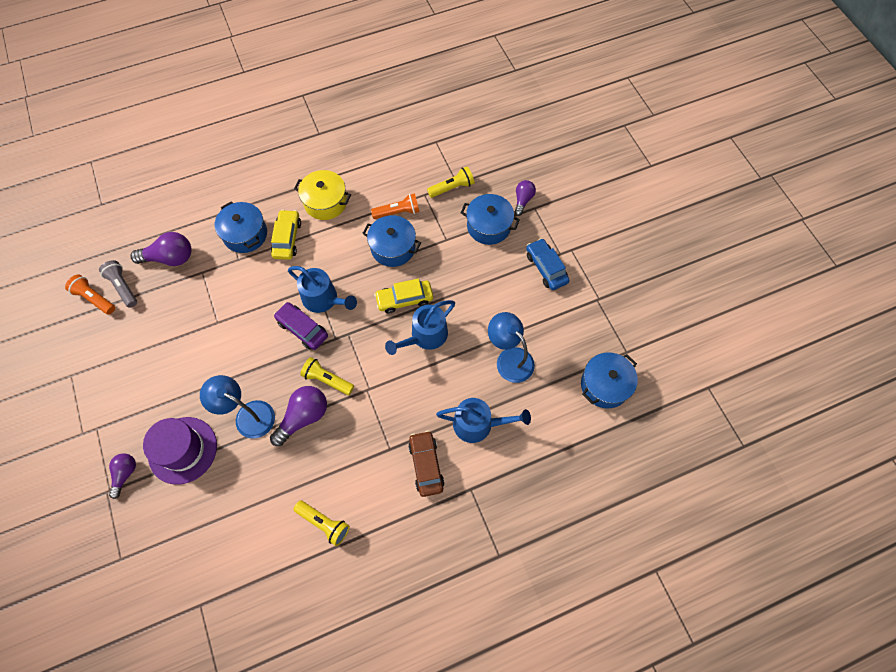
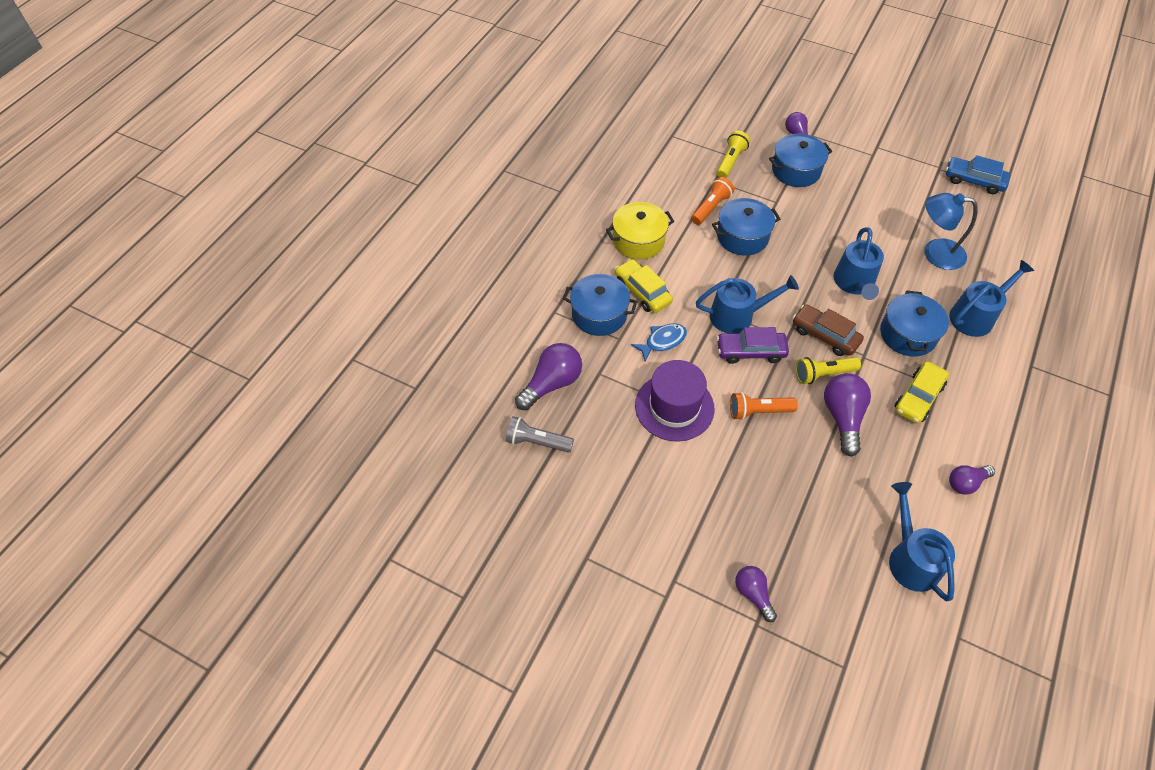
camera: 40 degrees left, 10 degrees down
orange flashlight [65,275,115,315] -> orange flashlight moved to [730,392,798,420]
purple hat [143,417,217,485] -> purple hat moved to [635,360,714,442]
blue lamp [200,375,275,439] -> none
yellow flashlight [294,501,350,546] -> purple light bulb [949,465,995,495]
yellow car [374,279,433,314] -> yellow car moved to [894,361,949,424]
brown car [408,431,445,497] -> brown car moved to [793,304,864,356]
blue car [526,238,570,290] -> blue car moved to [946,155,1011,194]
blue pot [581,353,638,408] -> blue pot moved to [880,290,949,357]
none -> blue fish [631,324,687,362]
none -> blue watering can [889,482,955,601]

